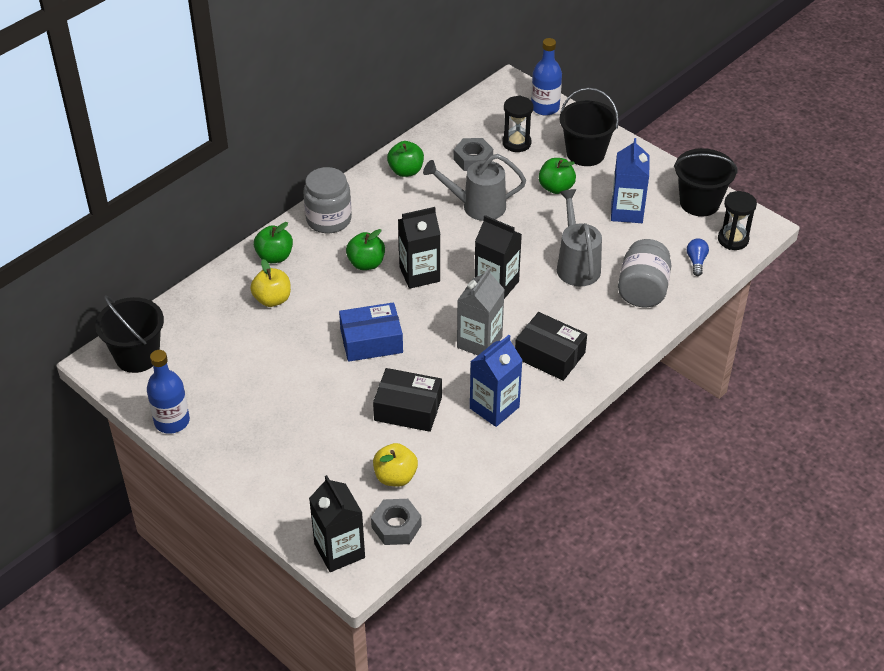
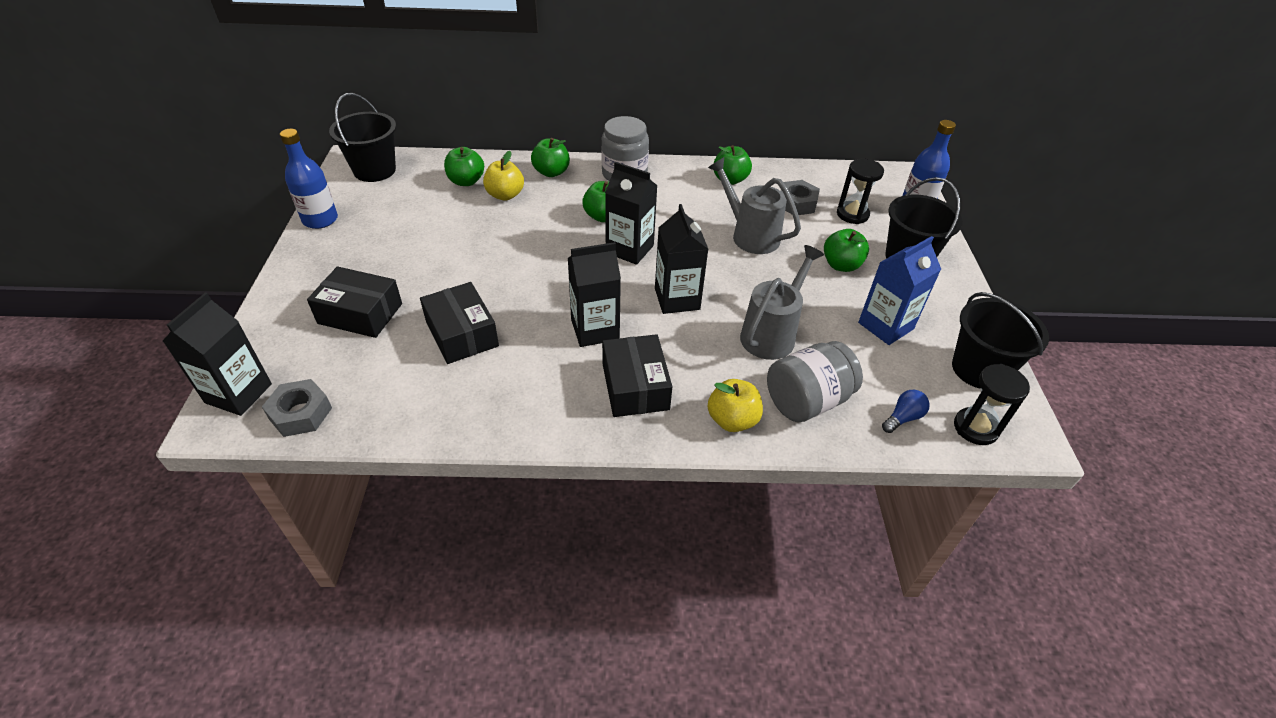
camera: 45 degrees right, 0 degrees up
blue box [339,302,403,362] -> none
yellow apple [373,443,418,487] -> yellow apple moved to [708,379,763,432]
grey carton [457,268,505,355] -> black carton [568,242,621,347]
blue carton [470,335,523,427] -> none
none -> black box [307,266,402,338]
none -> green apple [444,147,484,186]

